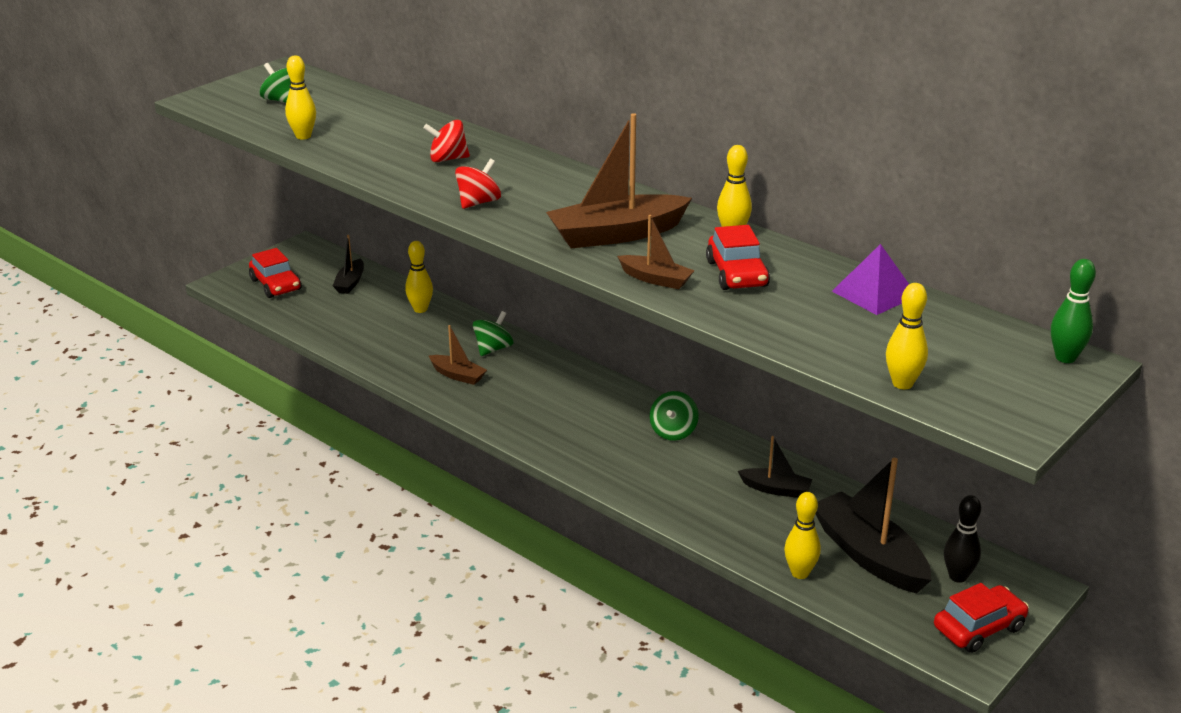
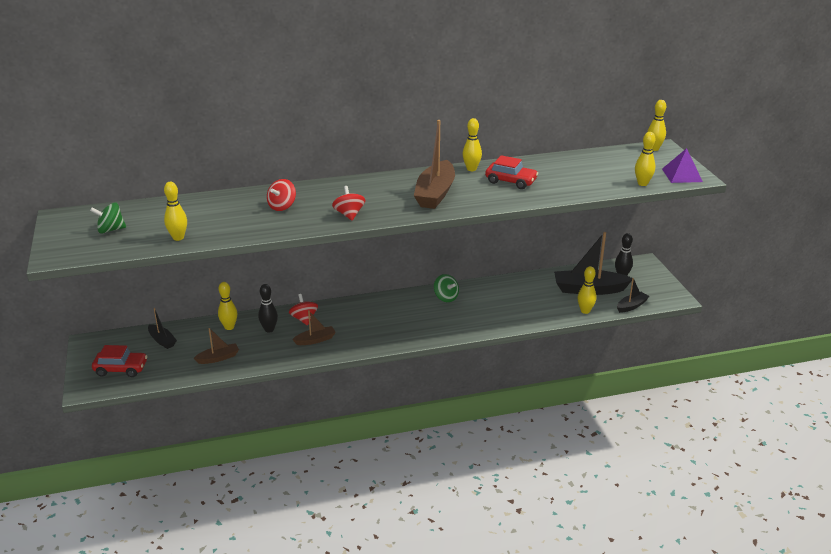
camera: 55 degrees left, 0 degrees up
green spinning top [473,311,513,356] -> red spinning top [289,294,318,325]
brown boat [617,215,695,289] -> brown boat moved to [194,328,239,364]
black boat [738,436,812,498] -> black boat moved to [617,278,650,313]
purple pyramid [832,244,909,315] -> purple pyramid moved to [662,148,703,183]
red car [934,583,1029,653] -> none
green bowling pin [1051,259,1096,363] -> yellow bowling pin [647,100,666,151]
none -> black bowling pin [258,284,278,333]

